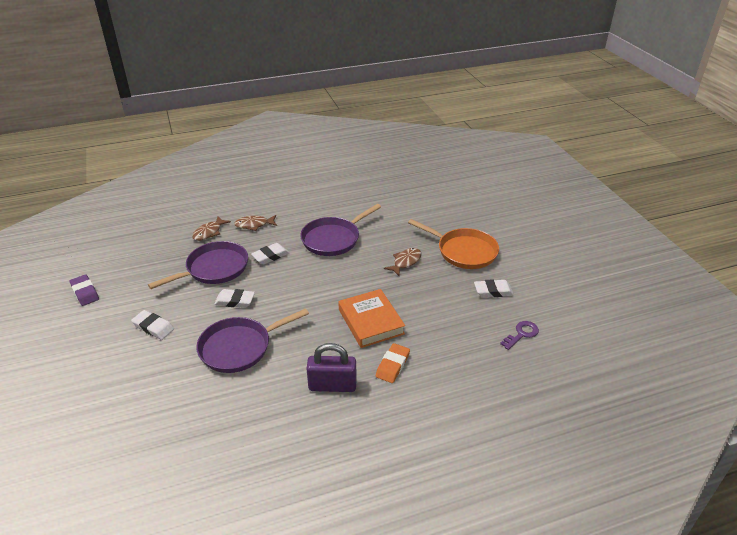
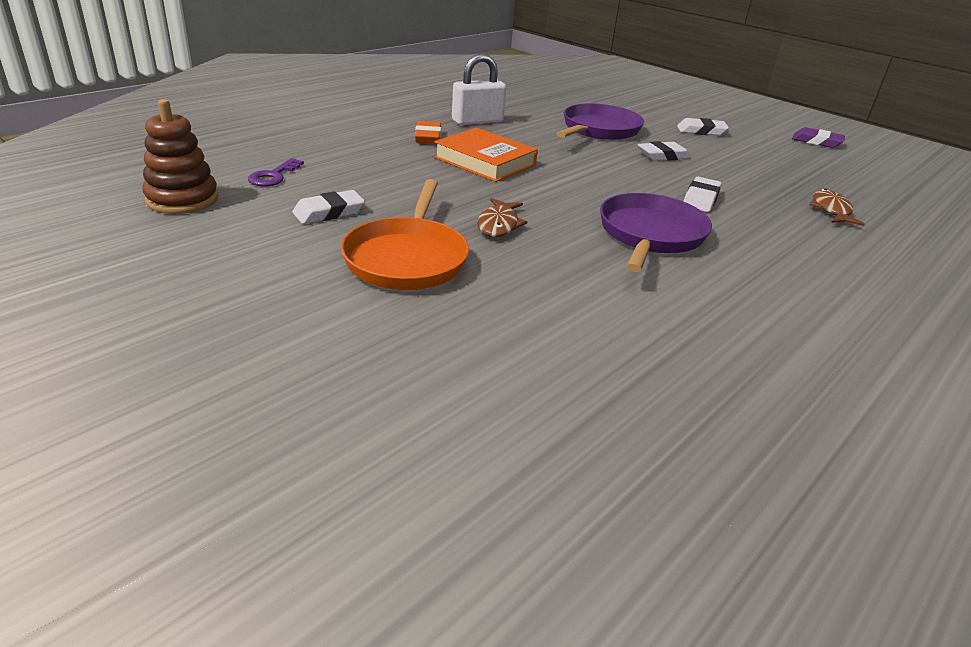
camera: 150 degrees right, 5 degrees down
purple pan [148,241,248,289] -> none
brown fish [234,215,277,231] -> none
purple padlock [306,343,357,392] -> white padlock [452,53,506,125]
orange pan [408,219,499,269] -> orange pan turned 90 degrees counterclockwise [341,179,469,290]
none -> brown stacking toy [142,99,219,214]

